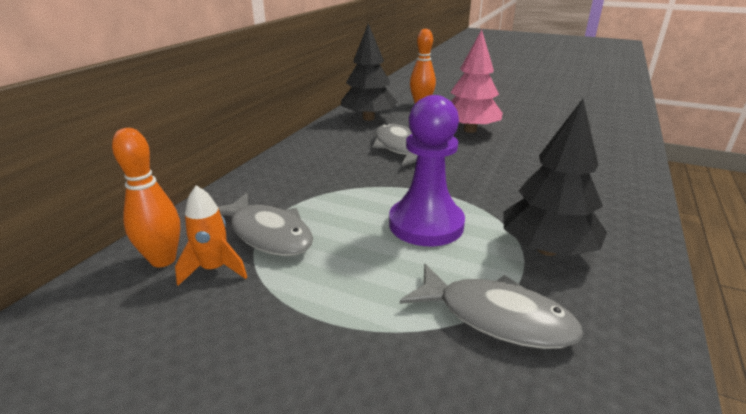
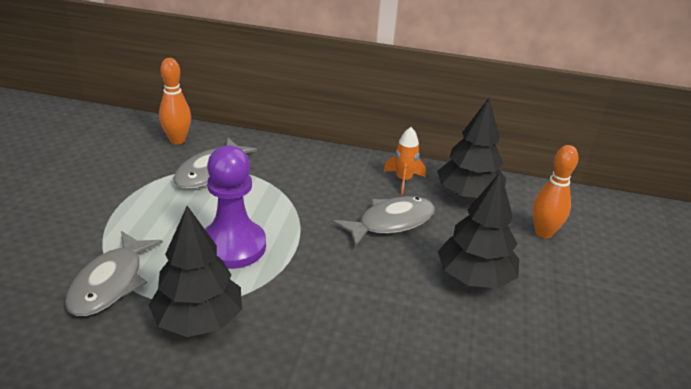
camera: 75 degrees right, 5 degrees up
orange rocket [175,185,247,286] -> orange rocket moved to [383,127,426,194]
pink tree [451,30,503,133] -> black tree [438,171,519,289]

